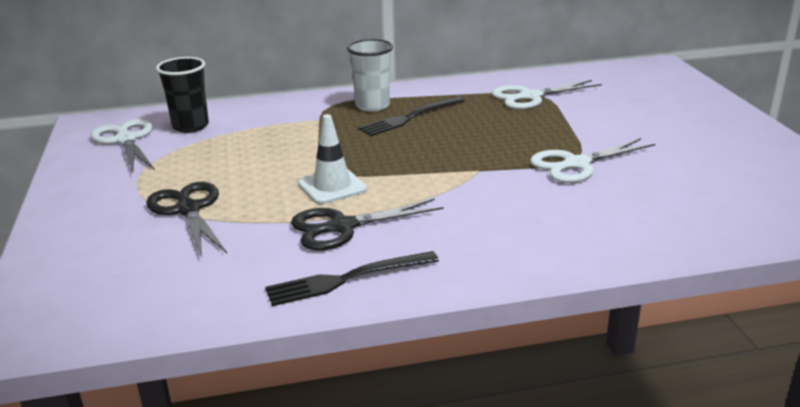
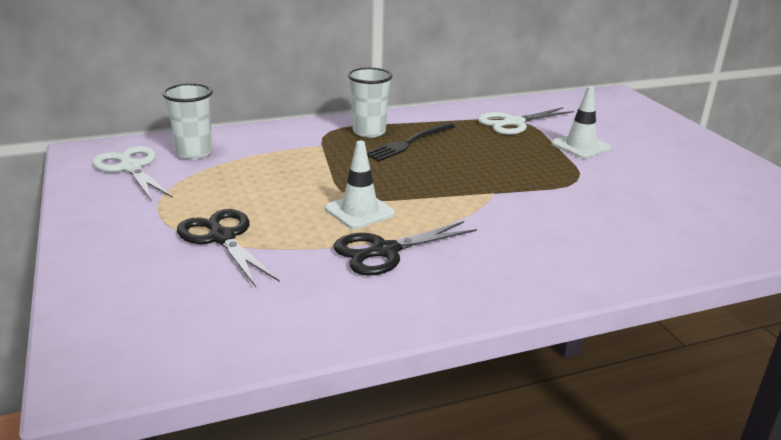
camera: 10 degrees left, 0 degrees up
black cup [156,57,209,133] -> white cup [163,83,213,160]
black fork [265,251,439,306] -> none
white scissors [530,138,655,183] -> none
none -> white traffic cone [551,86,611,158]

